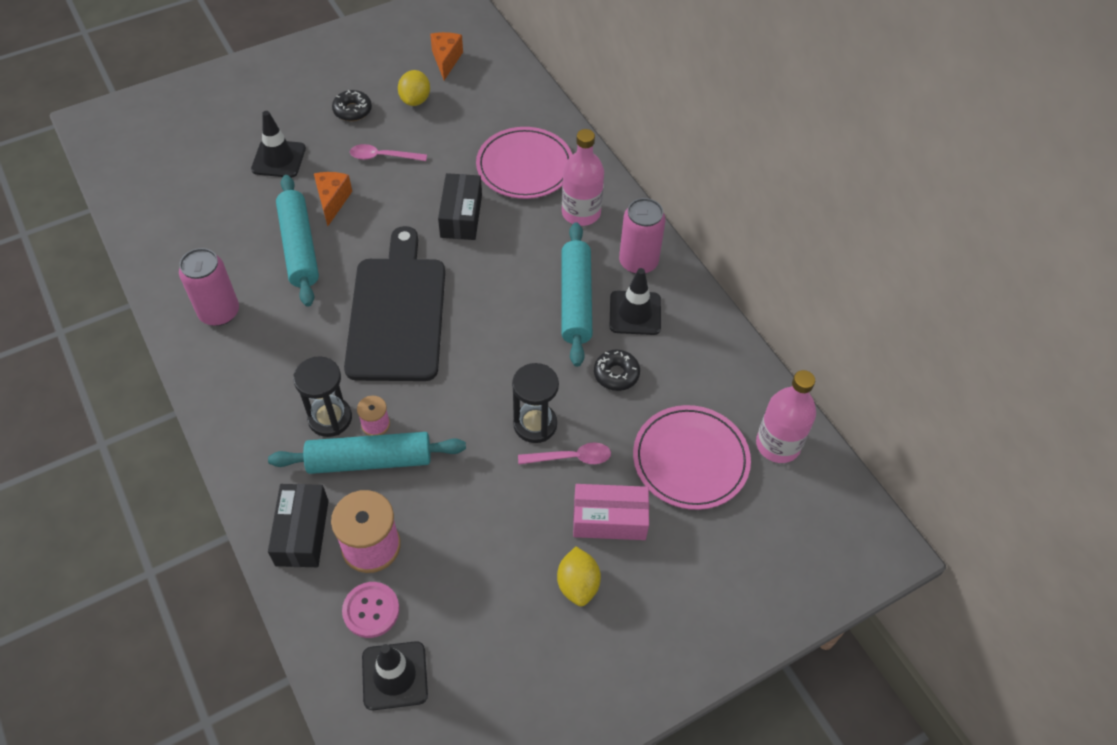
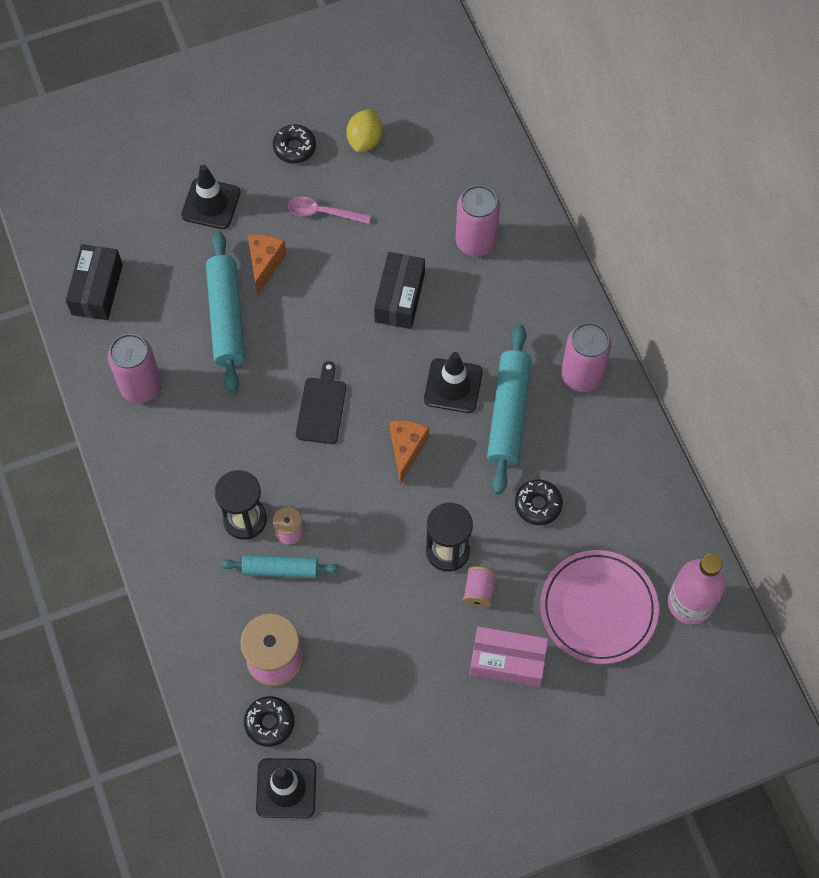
camera: 10 degrees right, 10 degrees up
turquoise rolling pin [268,432,466,474] -> turquoise rolling pin [220,555,340,578], size x0.62
black box [268,484,329,567] -> black box moved to [66,244,123,320]
pink button [342,582,399,638] -> black donut [244,696,295,747]
black cutting board [344,226,445,381] -> black cutting board [296,361,346,444], size x0.45
orange cheese [430,32,463,80] -> orange cheese moved to [390,420,429,484]
pink plate [476,127,573,199] -> pink can [456,185,500,256]
pink spoon [518,443,611,464] -> pink spool [463,567,497,608]
yellow lemon [557,547,601,606] -> none
pink bottle [562,129,604,226] -> none
black traffic cone [610,268,661,335] -> black traffic cone moved to [424,352,483,413]

